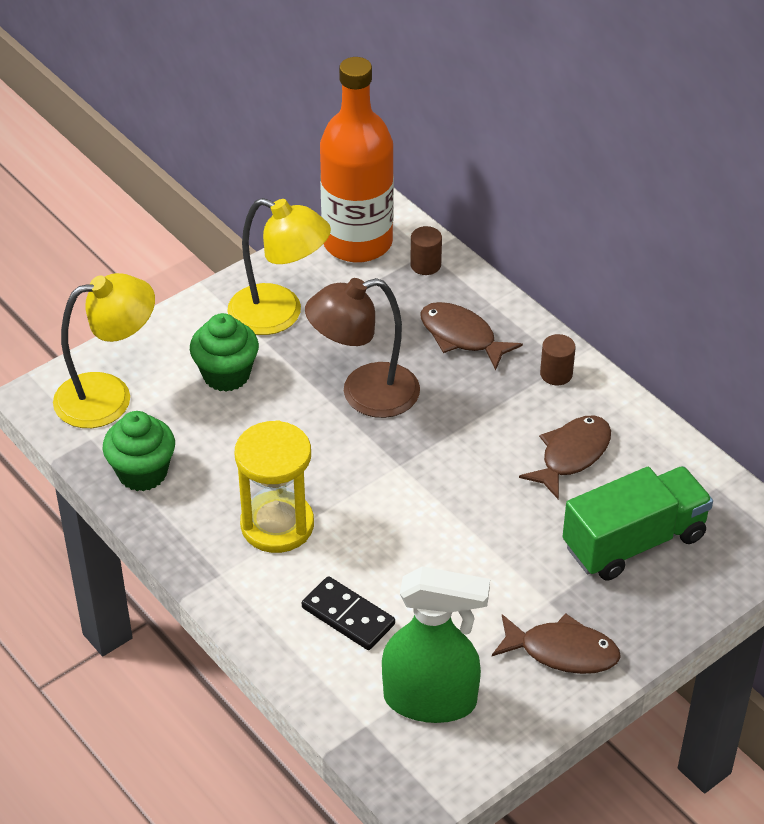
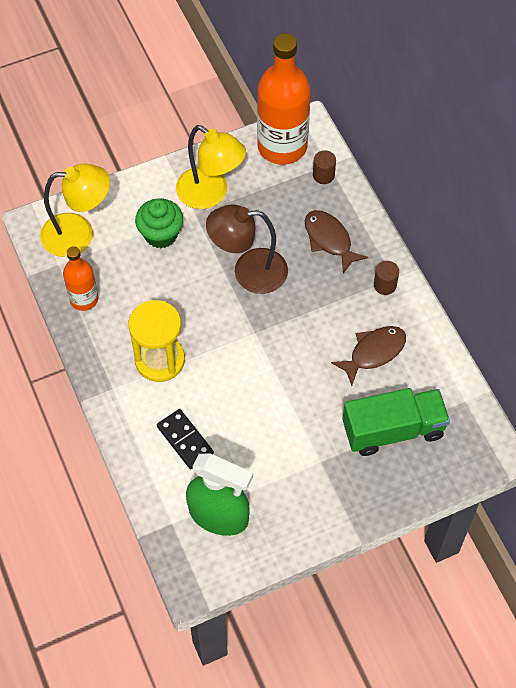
camera: 15 degrees right, 15 degrees up
green cupcake [103,411,175,491] -> orange bottle [63,246,98,311]
brown fish [492,613,621,674] -> none

